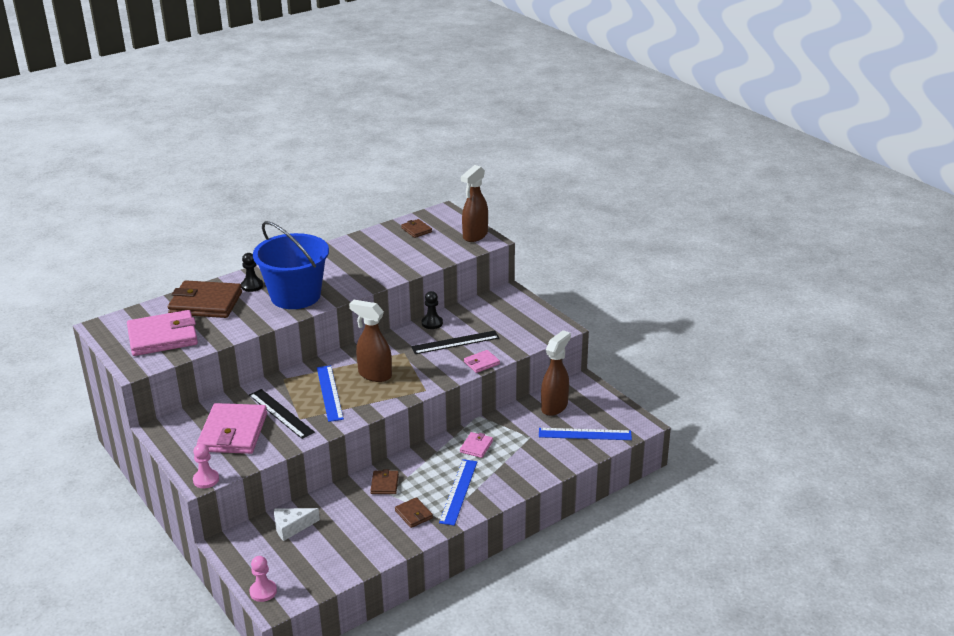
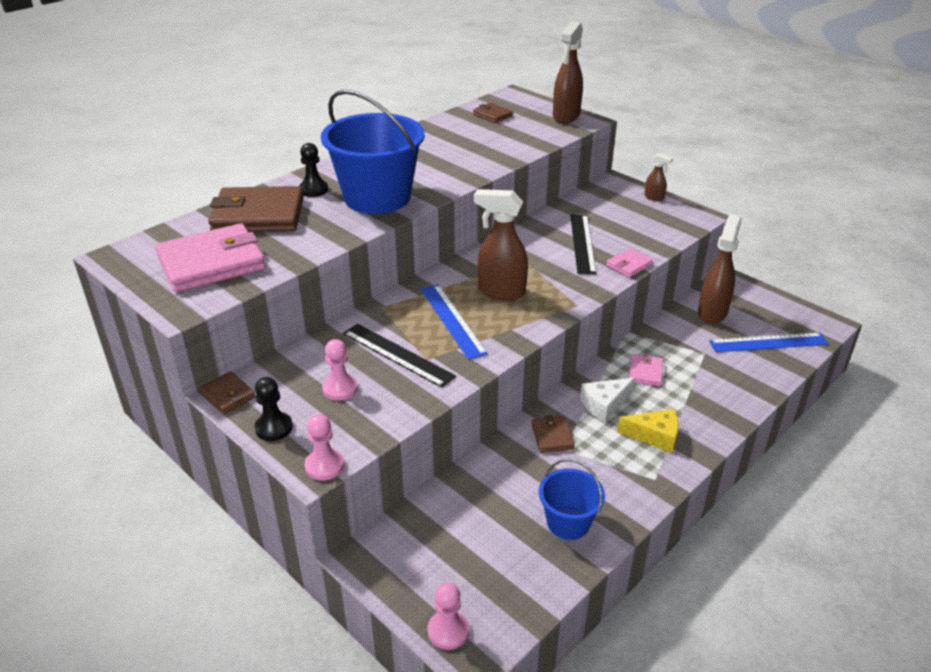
camera: 10 degrees left, 5 degrees up
pink wallet [197,403,267,454] -> pink pawn [322,339,358,401]
white cheese [274,508,320,541] -> white cheese moved to [580,378,635,422]
brown wallet [395,497,433,528] -> brown wallet moved to [199,371,255,414]
black ruler [411,331,499,354] -> black ruler turned 60 degrees counterclockwise [570,215,597,274]
black pawn [422,291,443,329] -> black pawn moved to [255,377,293,441]
blue ruler [439,459,477,526] -> yellow cheese [617,409,679,453]
none -> blue bucket [539,458,605,540]
none -> brown spray bottle [644,153,673,201]

